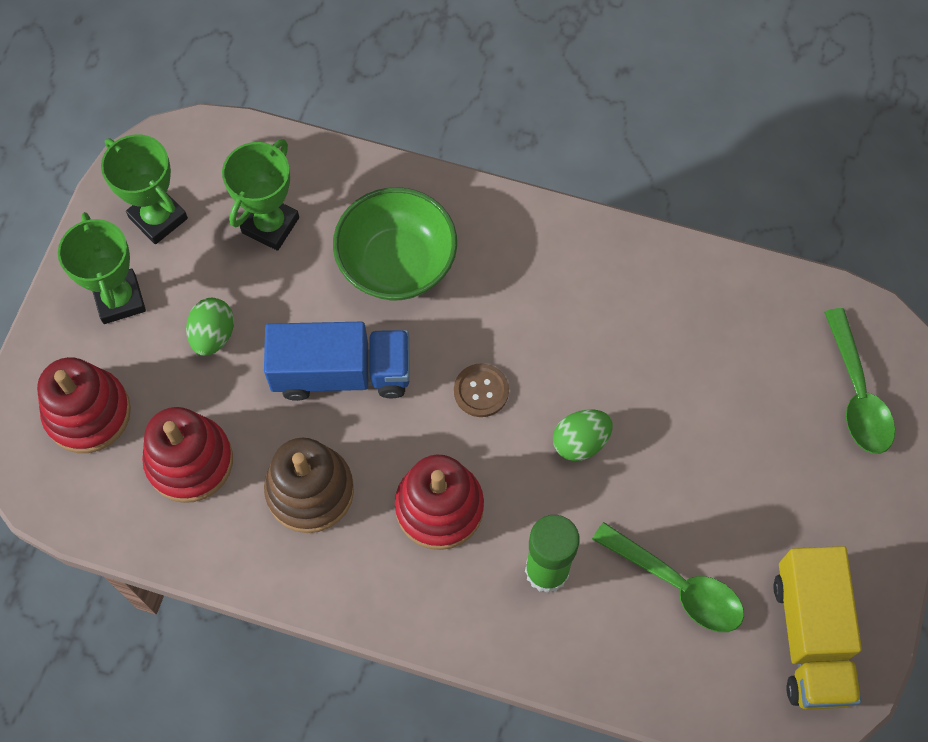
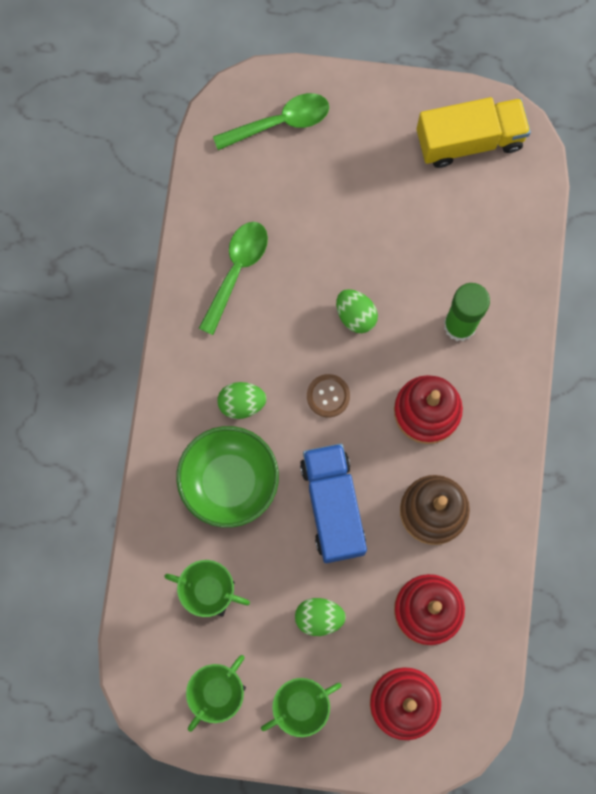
camera: 100 degrees left, 10 degrees up
green spoon [592,522,744,632] -> green spoon moved to [198,222,268,335]
none -> green egg [217,382,266,419]

